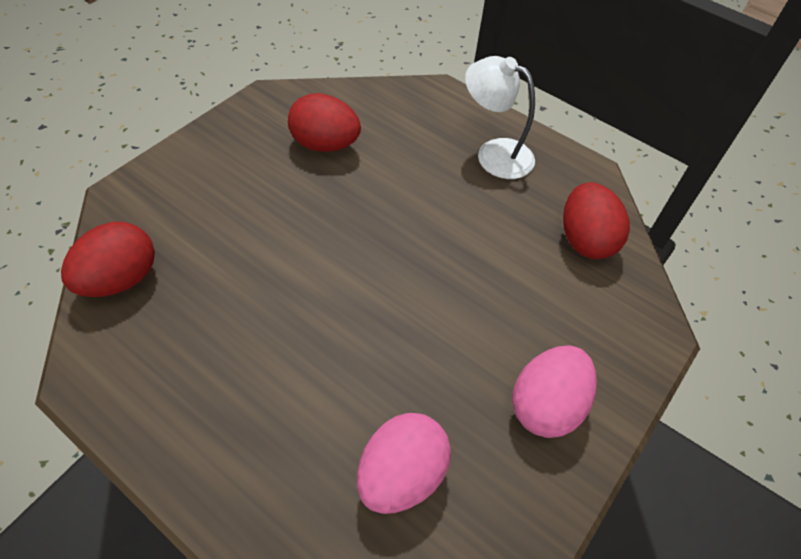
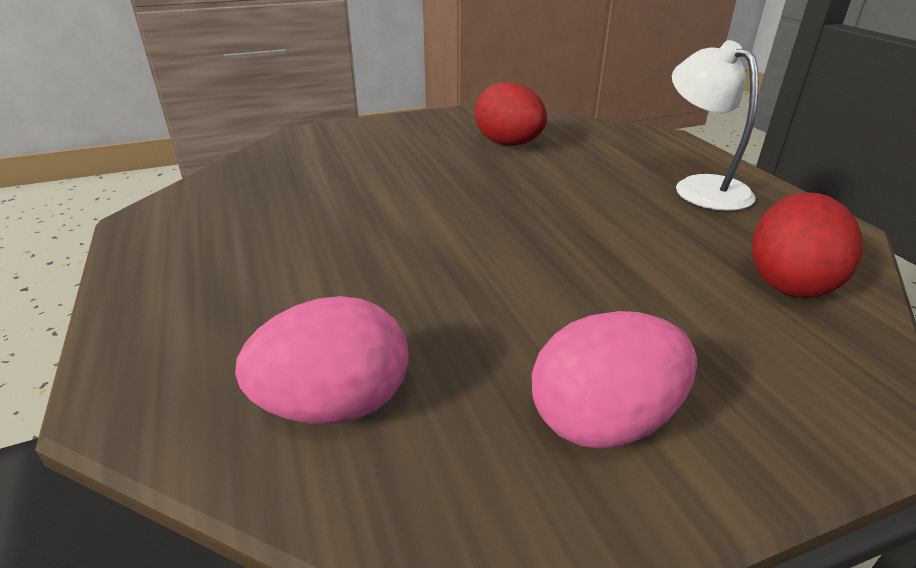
camera: 35 degrees right, 20 degrees down
red egg [61,222,155,297] -> none

